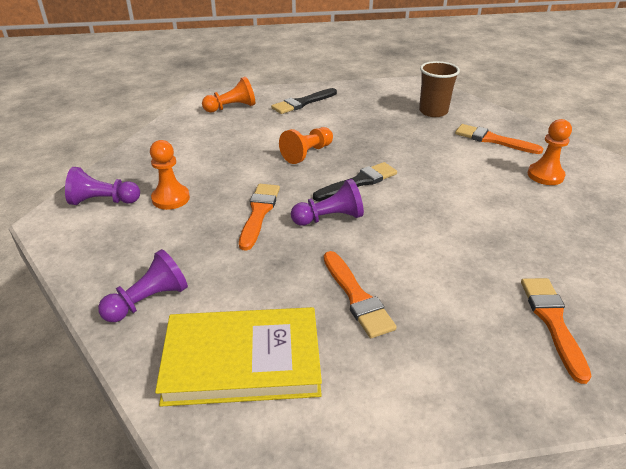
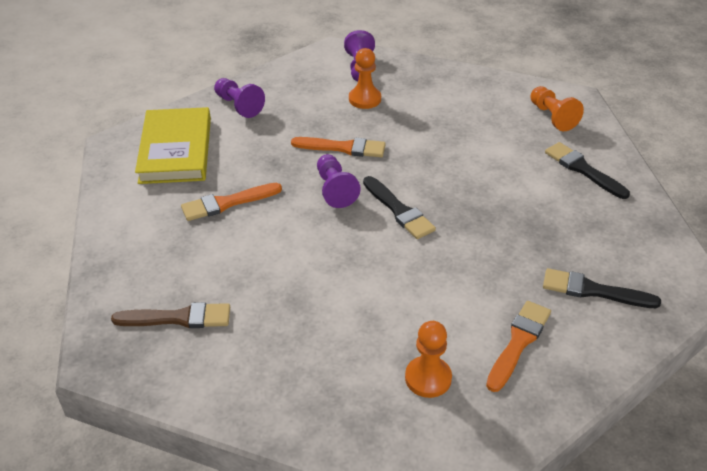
camera: 90 degrees right, 5 degrees up
orange pawn [279,127,333,164] -> none
brown cup [419,61,460,117] -> black brush [543,268,661,308]
orange brush [521,278,592,384] -> brown brush [111,302,230,328]

